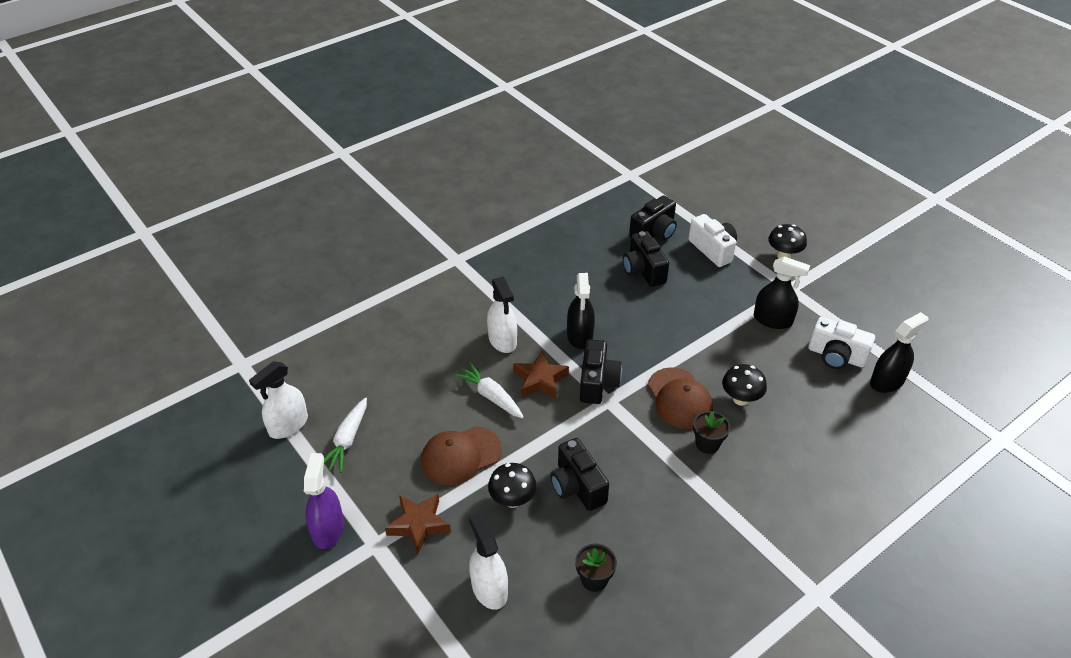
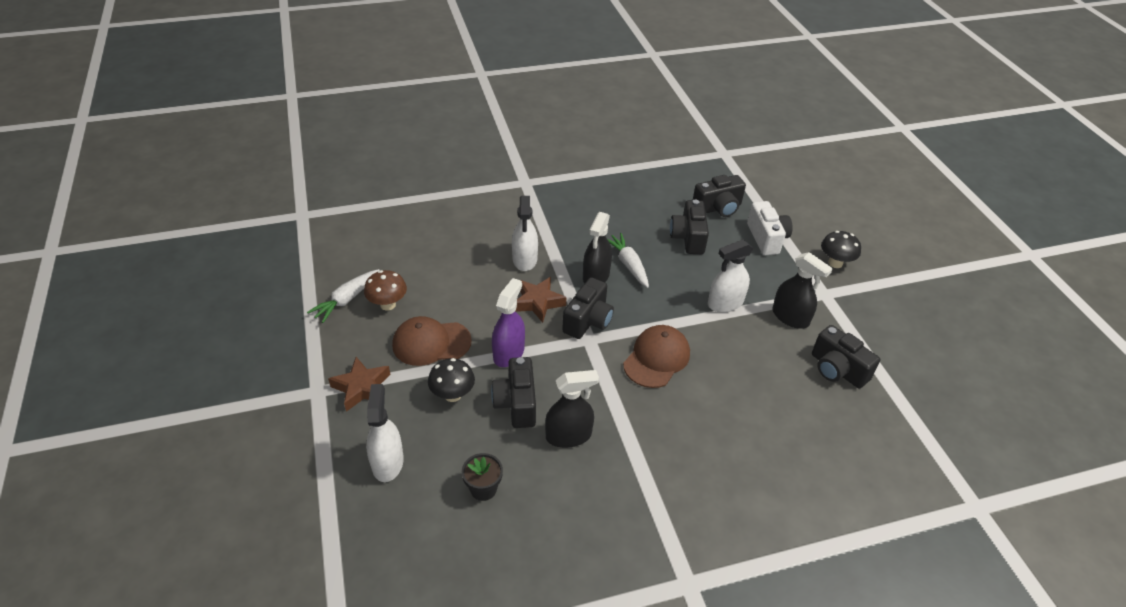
camera: 20 degrees right, 0 degrees up
white spray bottle [249,361,308,439] -> white spray bottle moved to [708,239,753,312]
purple spray bottle [304,453,344,549] -> purple spray bottle moved to [492,278,525,367]
white carrot [453,362,524,418] -> white carrot moved to [607,233,649,288]
brown cap [648,367,713,429] -> brown cap turned 150 degrees counterclockwise [623,325,690,388]
black flower pot [693,411,730,454] -> none
black mushroom [722,364,767,406] -> none
white camera [808,317,875,369] -> black camera [812,325,880,388]
black spray bottle [870,312,929,393] -> black spray bottle moved to [545,370,599,448]
none -> brown mushroom [364,270,407,311]

